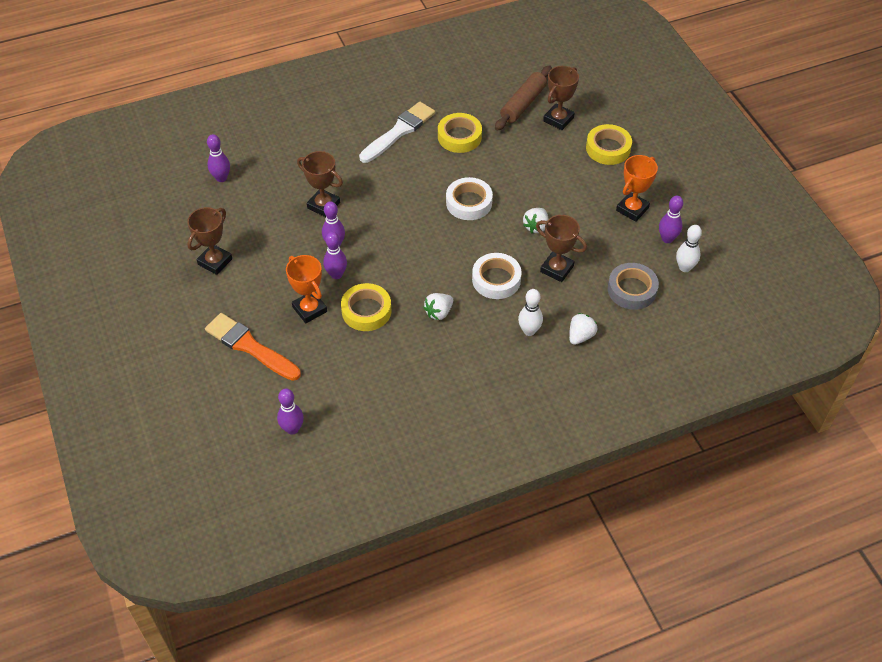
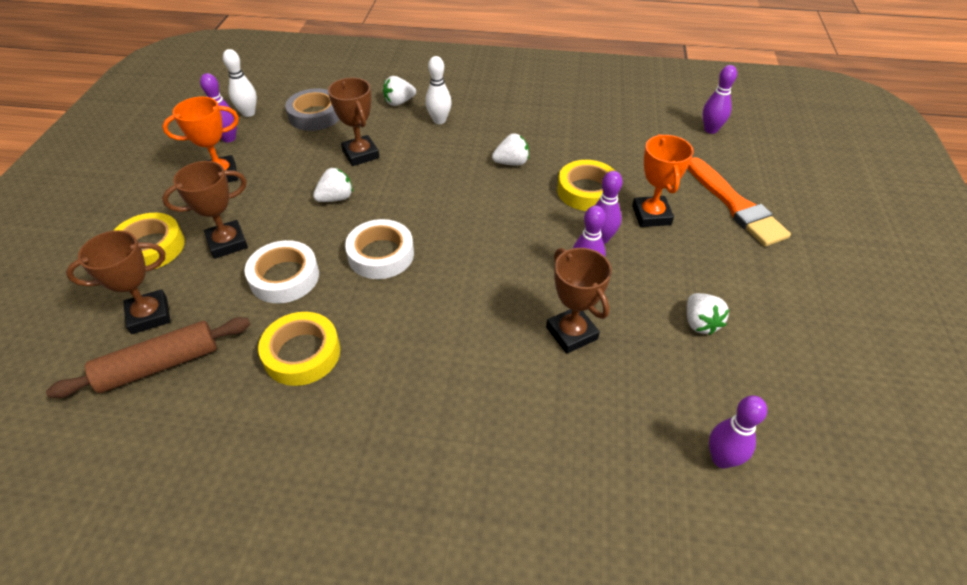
camera: 150 degrees left, 5 degrees down
brown trophy [187,207,232,275] -> brown trophy moved to [162,161,248,259]
white brush [359,102,435,163] -> none
white tape [472,253,522,299] -> white tape moved to [245,240,319,303]
none -> white strawberry [687,293,730,335]

